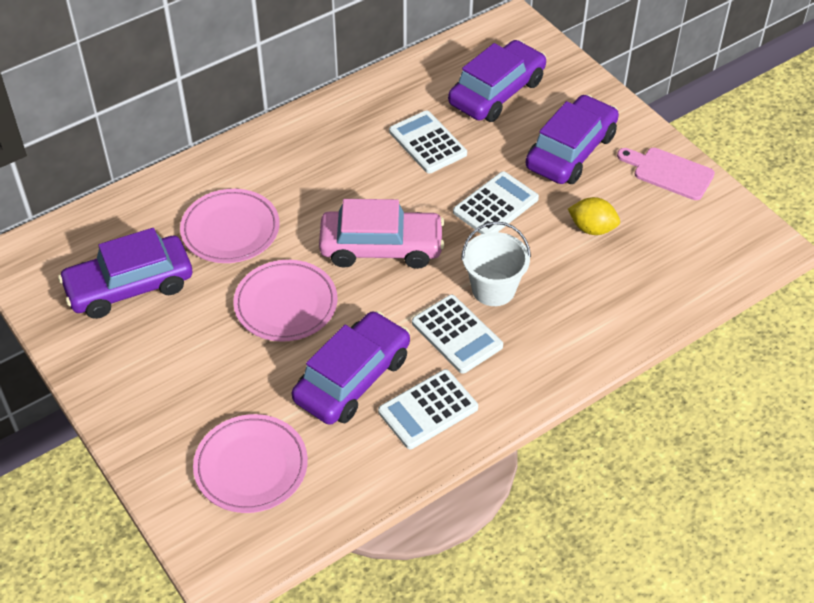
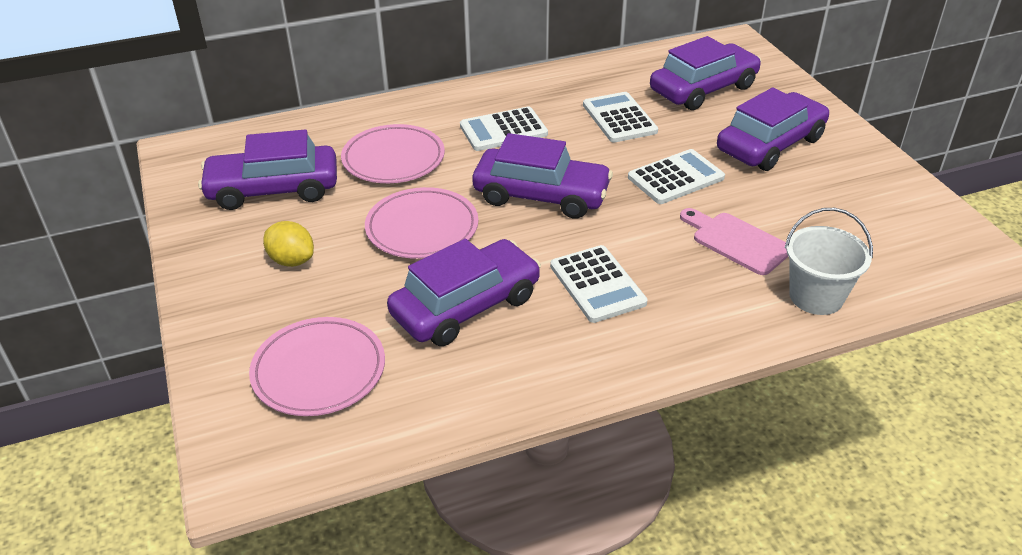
camera: 15 degrees right, 10 degrees down
pink car [319,199,444,269] -> purple car [472,133,613,218]
white calculator [378,369,478,449] -> white calculator moved to [460,107,548,151]
white bucket [461,221,531,306] -> white bucket moved to [785,208,873,315]
yellow lemon [568,197,620,235] -> yellow lemon moved to [263,221,314,267]
pink cutting board [617,148,715,200] -> pink cutting board moved to [680,208,789,275]

